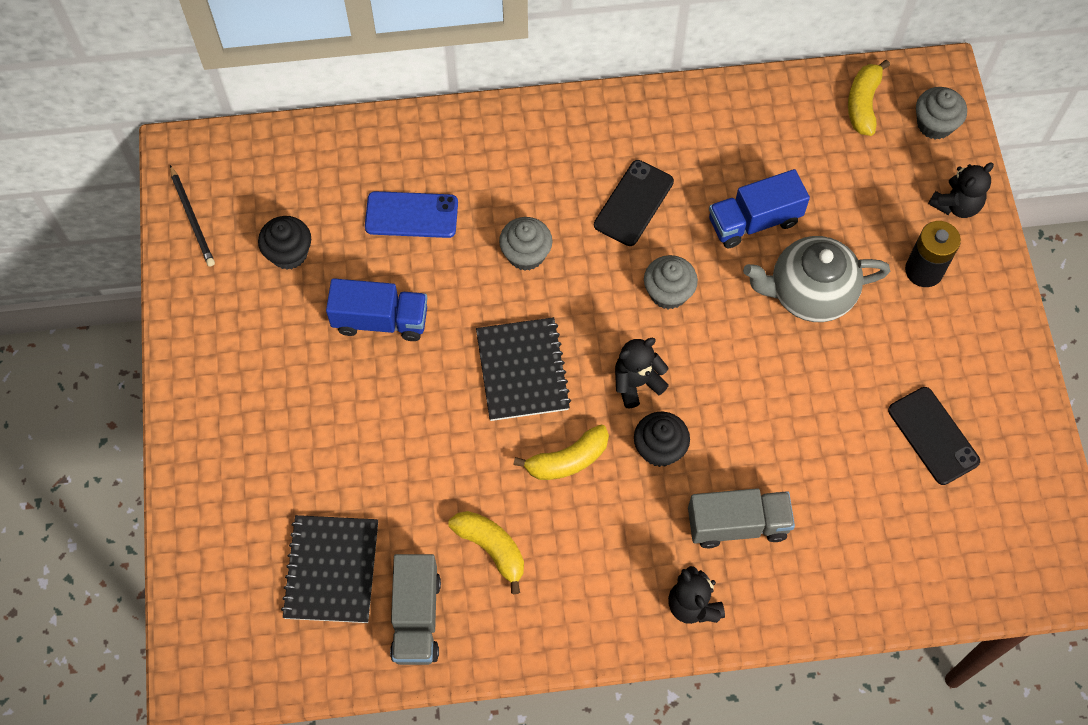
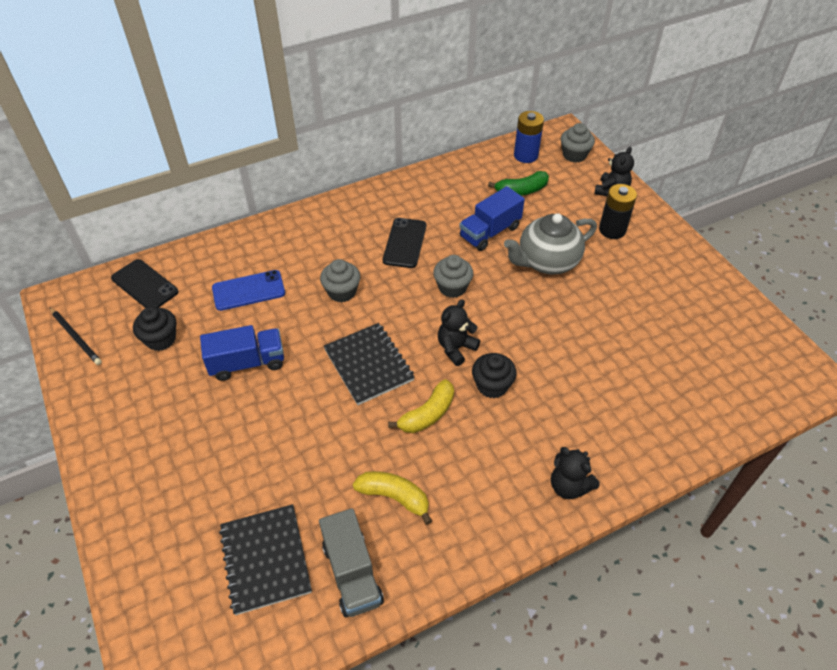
camera: 20 degrees left, 15 degrees down
grey truck [688,488,795,548] -> none
yellow banana [848,60,890,136] -> blue battery [514,111,544,163]
black phone [888,387,980,485] -> black phone moved to [111,259,179,308]
none -> green banana [488,171,549,196]

